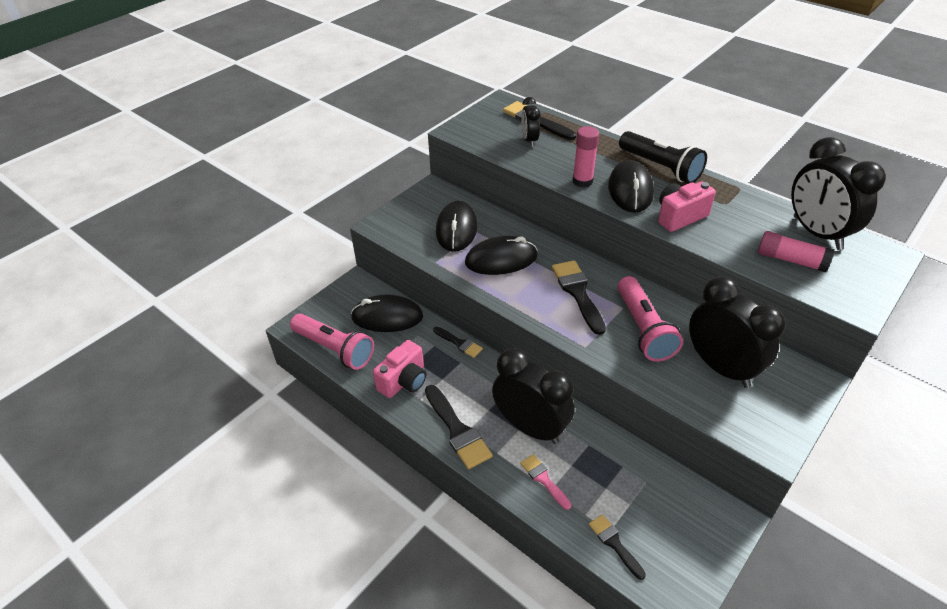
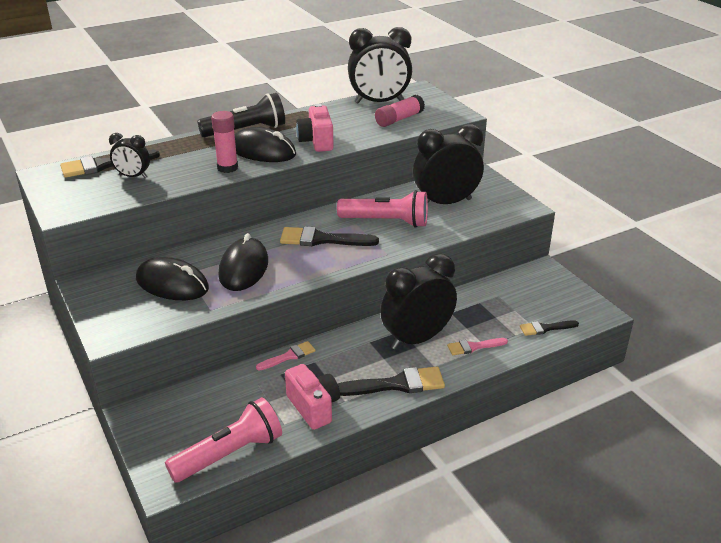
camera: 70 degrees left, 10 degrees down
black mouse [351,294,423,332] -> none
black brush [433,327,483,358] -> pink brush [256,341,316,371]

